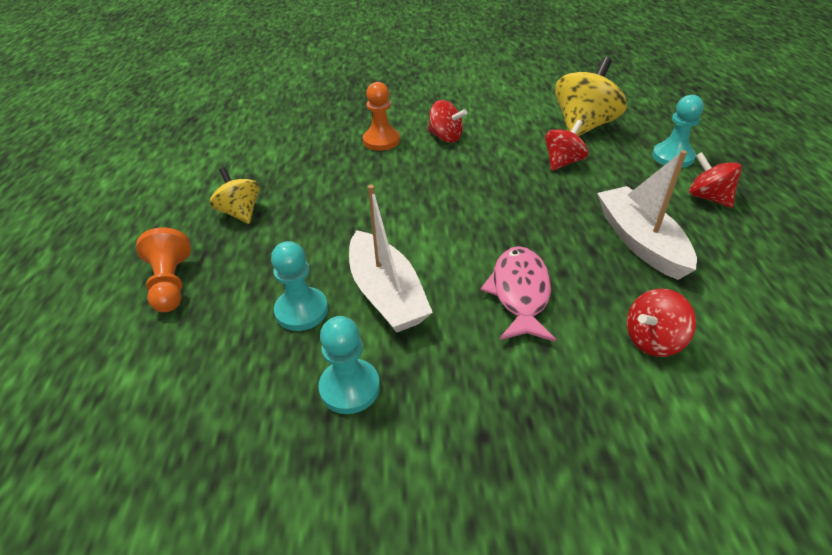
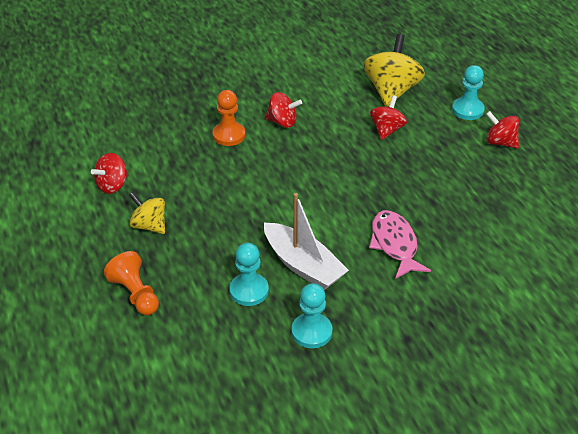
camera: 20 degrees left, 0 degrees up
white boat [597,150,697,280] -> none
red spinning top [627,288,696,357] -> red spinning top moved to [91,153,128,194]

